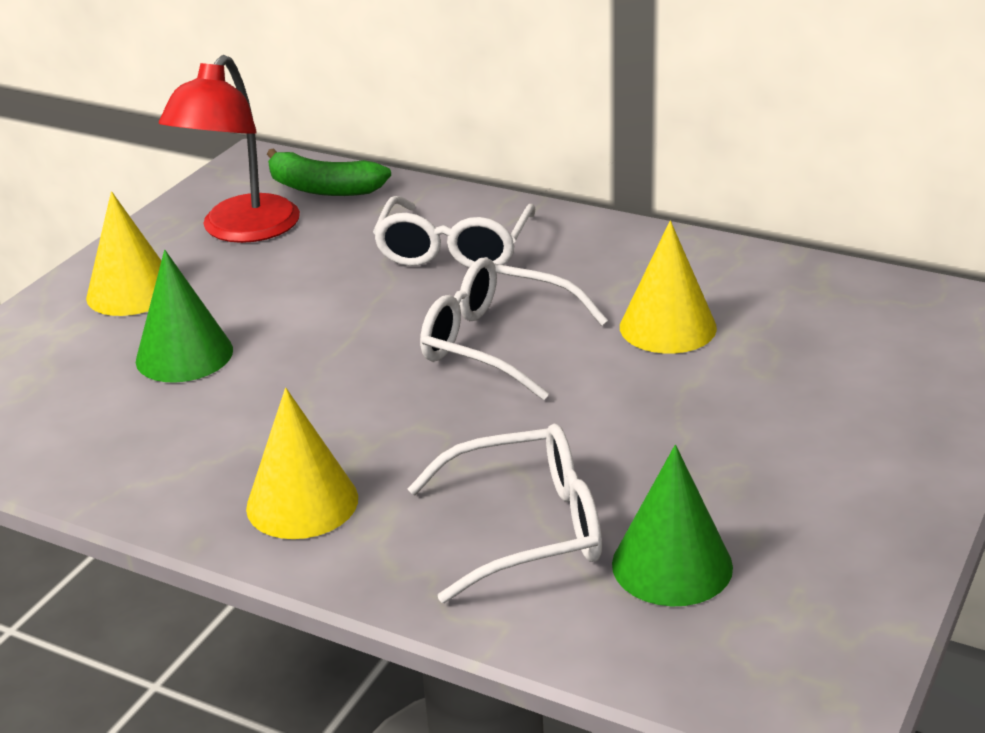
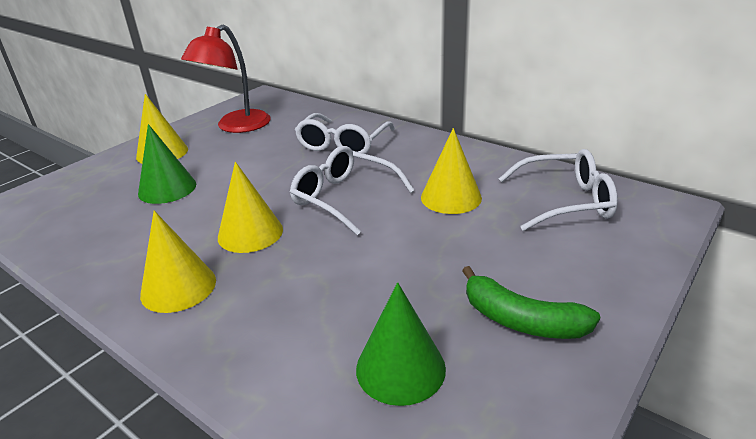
camera: 10 degrees right, 0 degrees up
green banana [267,148,391,196] -> green banana moved to [462,266,600,339]
white glasses [407,424,602,603] -> white glasses moved to [499,149,618,231]
none -> yellow cone [218,162,283,253]

